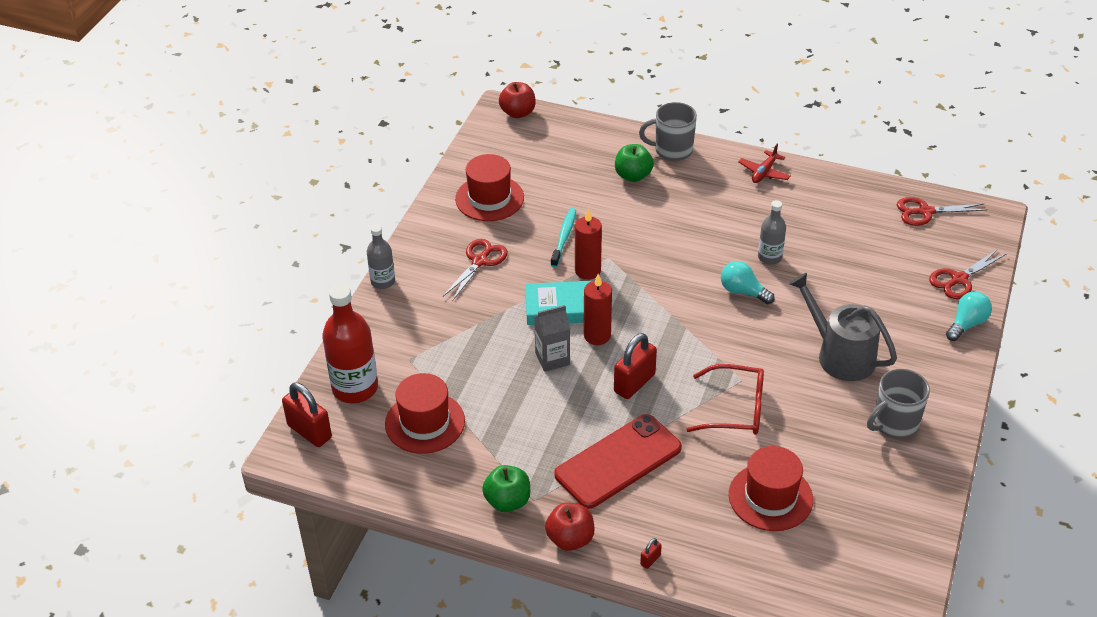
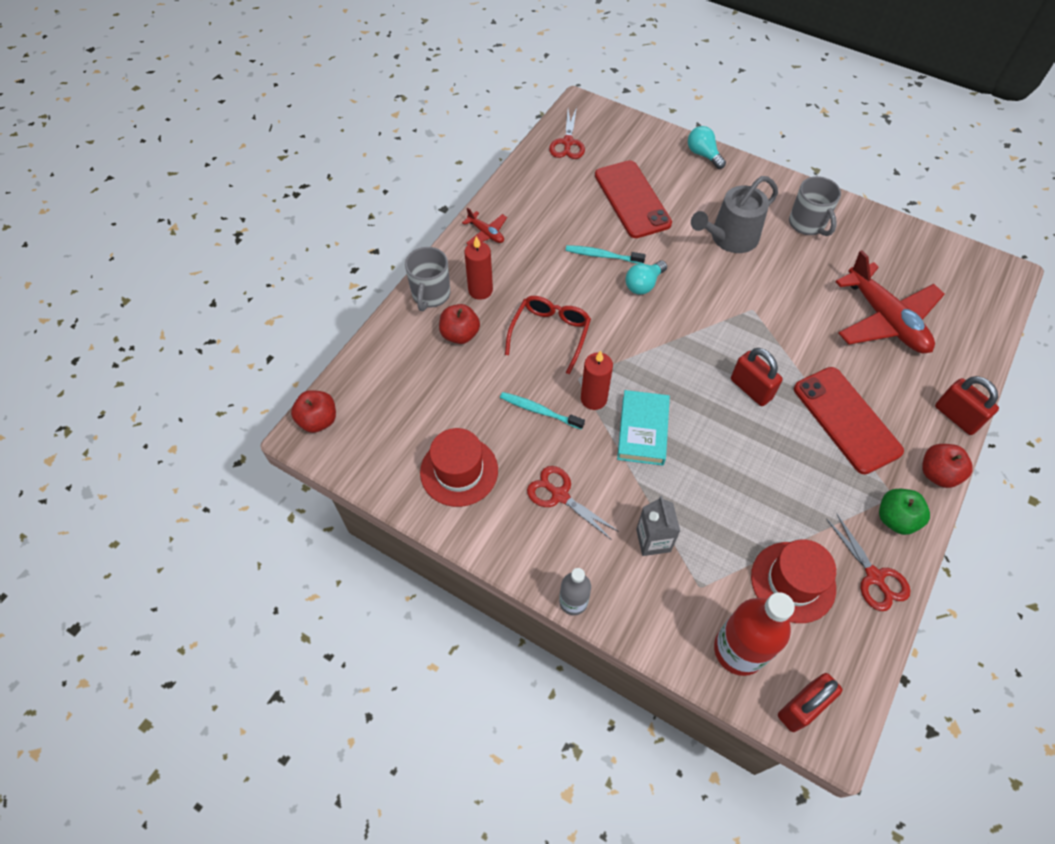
camera: 80 degrees left, 15 degrees up
grey carton [534,305,570,372] -> grey carton moved to [636,496,680,556]
red candle [584,274,612,345] -> red candle moved to [464,236,493,300]
green apple [615,144,654,182] -> red apple [439,304,480,344]
red padlock [640,538,662,569] -> red padlock [935,376,999,435], size x2.27
red glasses [686,364,764,435] -> red glasses moved to [505,296,591,374]
red hat [729,446,813,531] -> red plane [835,250,945,353]
grey bottle [758,200,786,265] -> turquoise toothbrush [565,245,646,264]
red scissors [929,249,1006,299] -> red scissors moved to [826,513,910,611]
none -> red phone [595,160,672,238]

